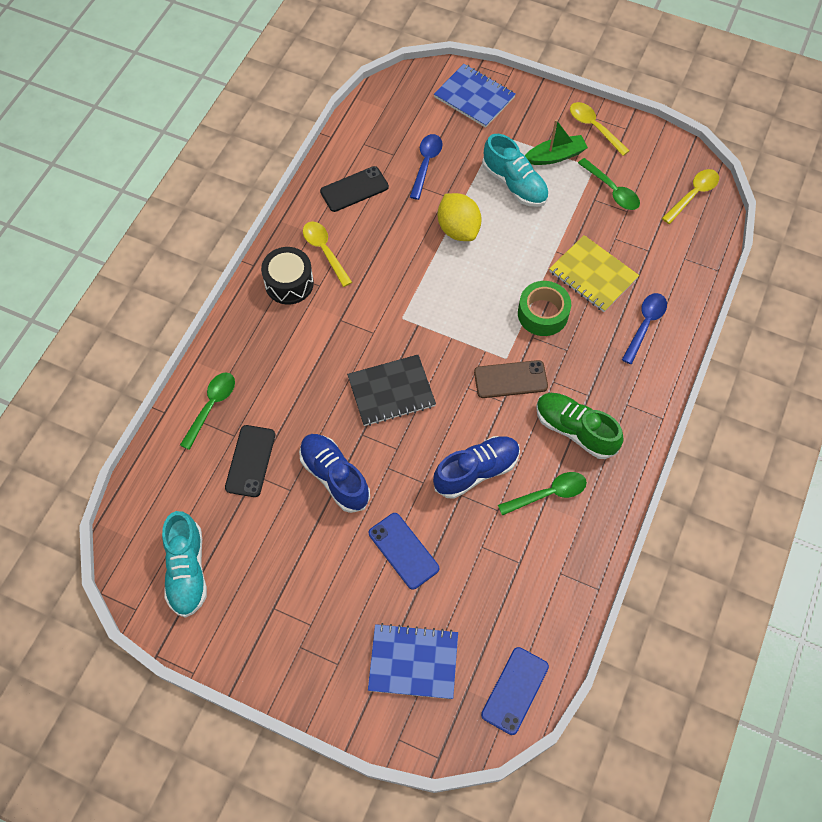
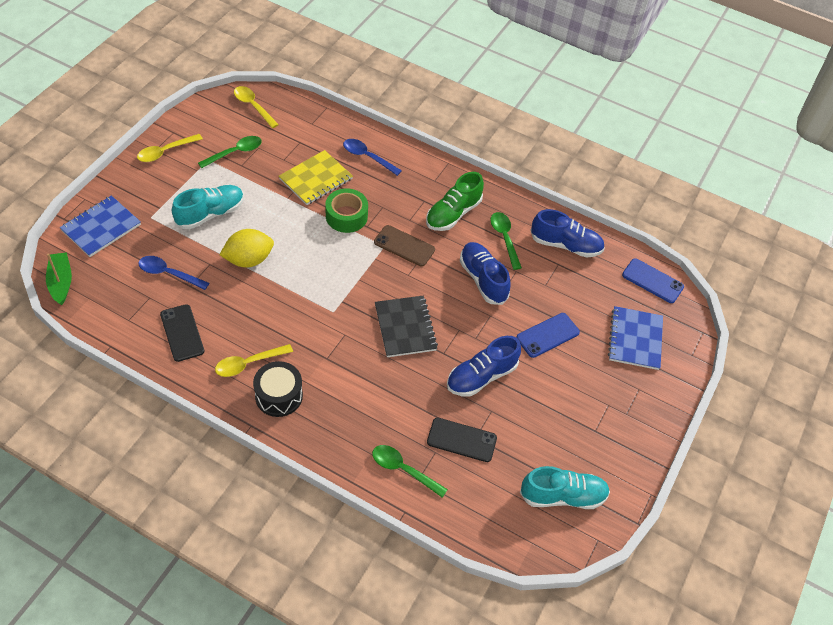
camera: 90 degrees left, 10 degrees down
brown phone [474,360,548,398] -> brown phone turned 60 degrees counterclockwise [374,225,435,266]
green boat [525,119,588,165] -> green boat moved to [46,252,72,305]
none -> blue shoe [530,209,605,258]

